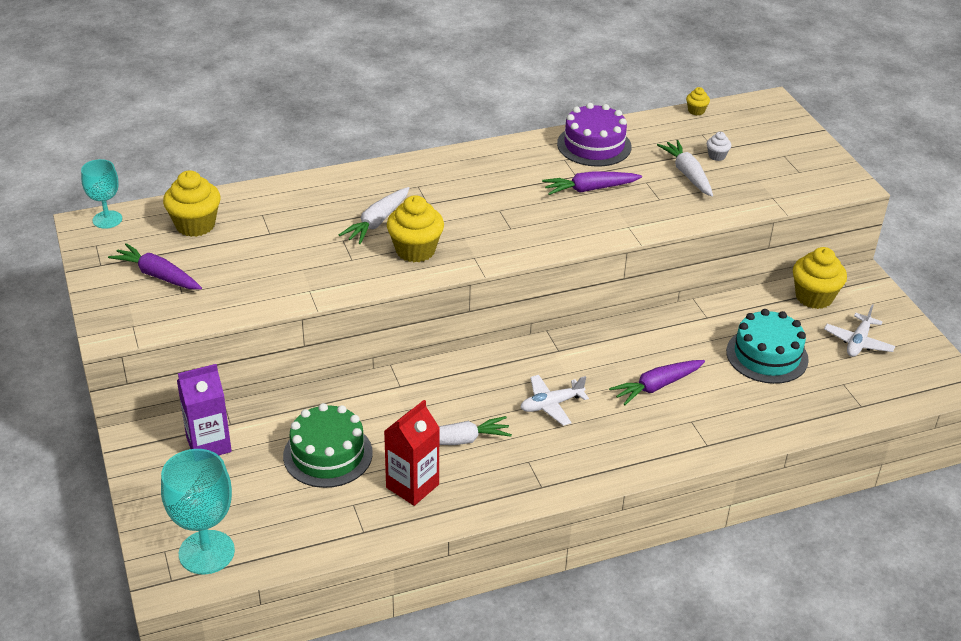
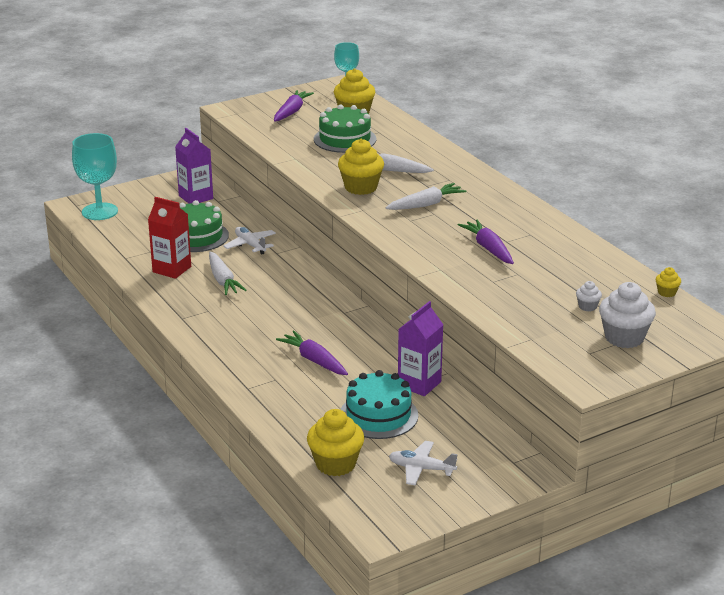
camera: 80 degrees right, 10 degrees down
white plane [520,375,589,426] -> white plane moved to [223,227,276,255]
purple cake [557,103,631,167] -> none
white carrot [657,140,713,197] -> white carrot moved to [385,183,466,210]
yellow cupcake [793,247,847,309] -> yellow cupcake moved to [307,409,364,476]
none -> green cake [314,105,377,153]
none -> purple carton [398,301,443,396]
none -> white cupcake [599,282,656,348]

